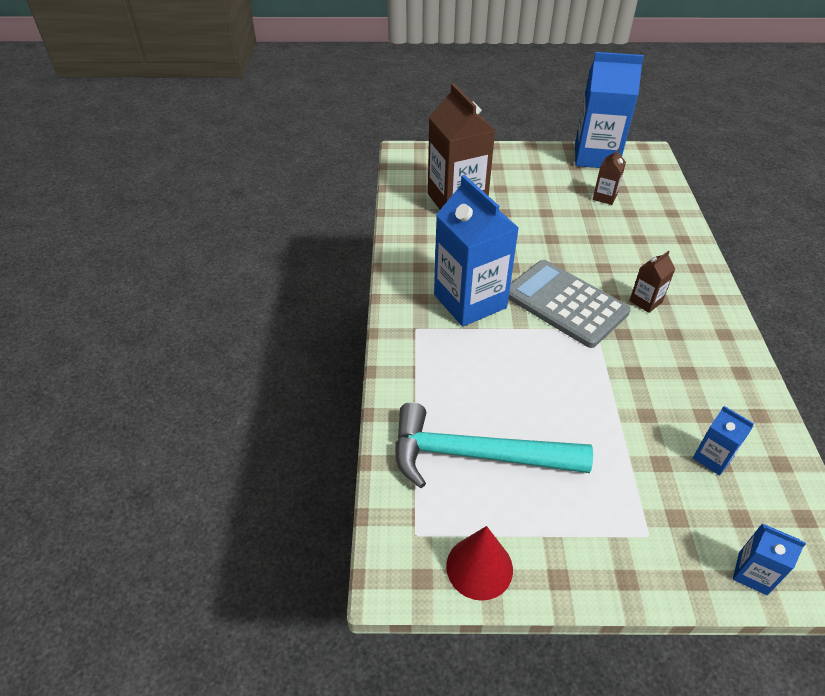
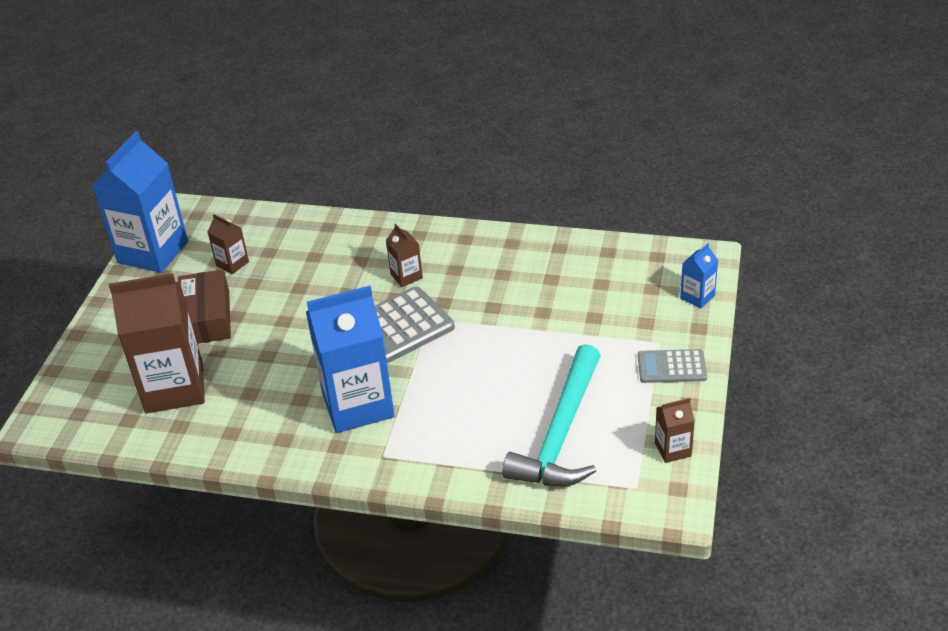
camera: 75 degrees left, 5 degrees down
red cone [446,526,513,601] -> brown carton [655,398,695,463]
blue carton [693,406,754,476] -> none
none -> brown box [178,270,231,344]
none -> grey calculator [638,349,707,383]

